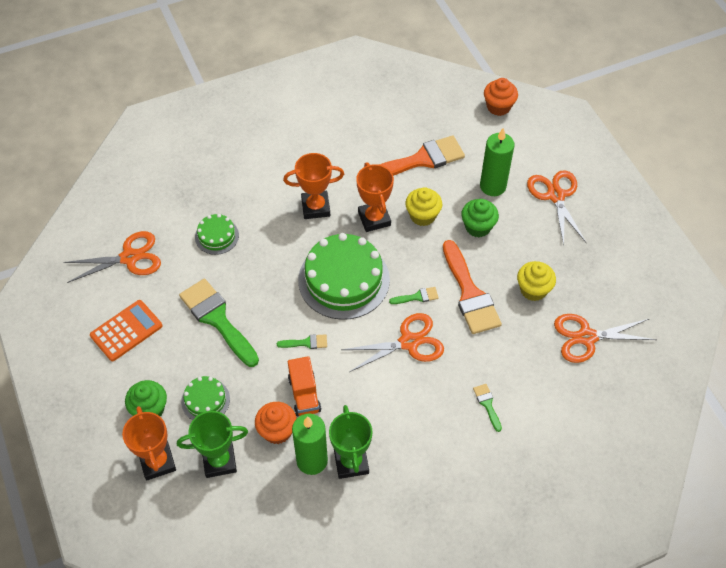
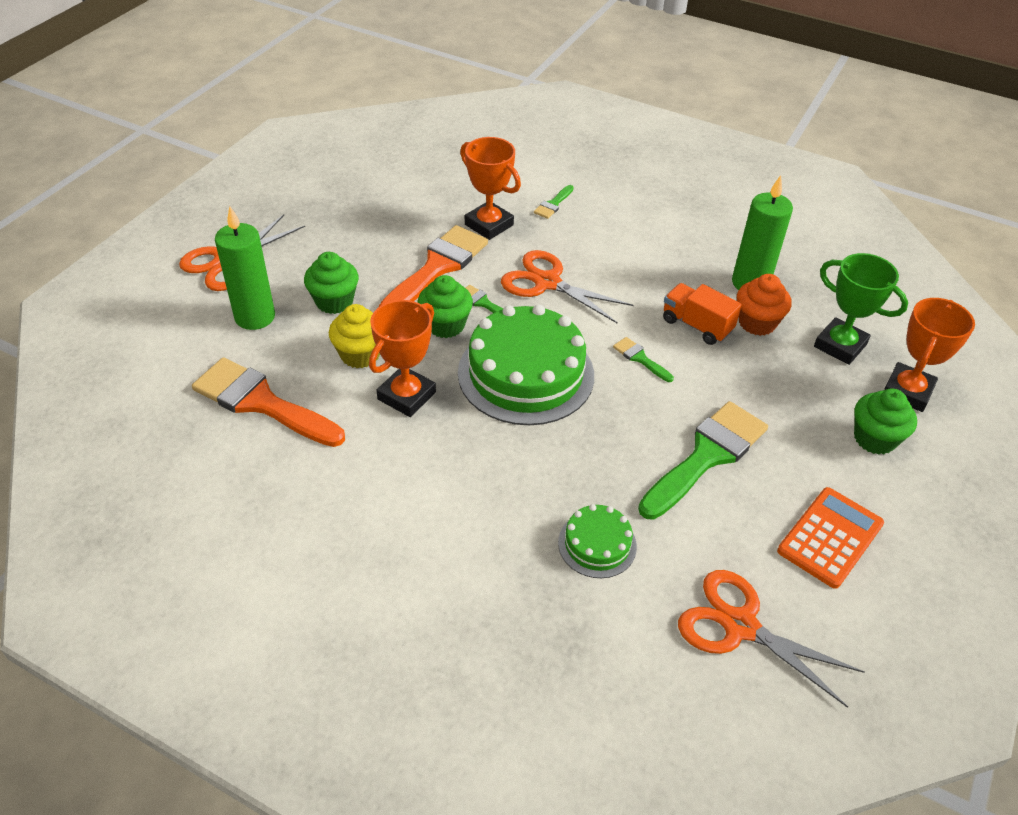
camera: 130 degrees left, 10 degrees down
orange calculator [90,300,162,361] -> orange calculator turned 120 degrees clockwise [777,487,884,589]
green brush [179,279,259,367] -> green brush turned 150 degrees counterclockwise [638,401,768,520]
green cake [181,376,230,420] -> none
orange trophy [283,153,344,219] -> orange trophy moved to [460,137,521,240]
orange truck [288,356,321,416] -> orange truck turned 90 degrees counterclockwise [663,283,742,345]
green trophy [329,405,372,479] -> none
orange cupcake [484,78,518,116] -> none
yellow cupcake [517,261,556,301] -> none
orange scissors [554,314,657,363] -> none
none -> green cupcake [418,275,473,338]

